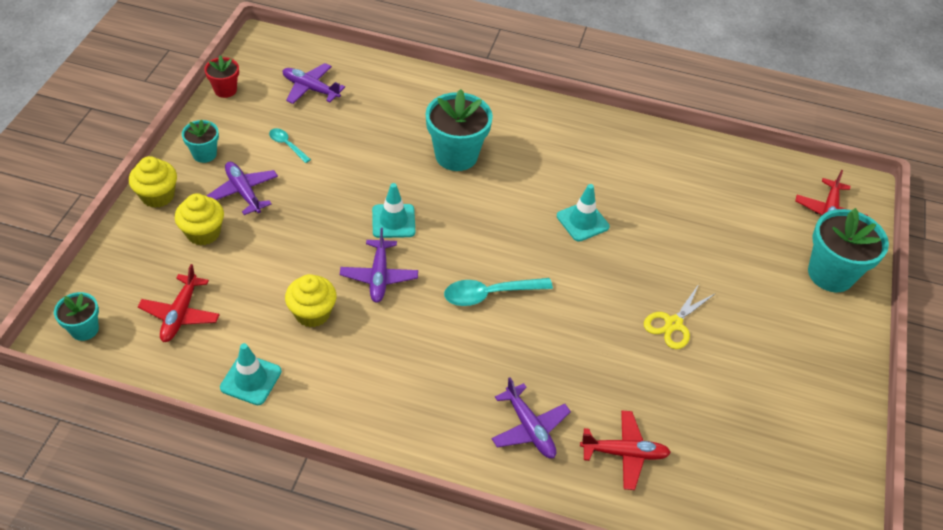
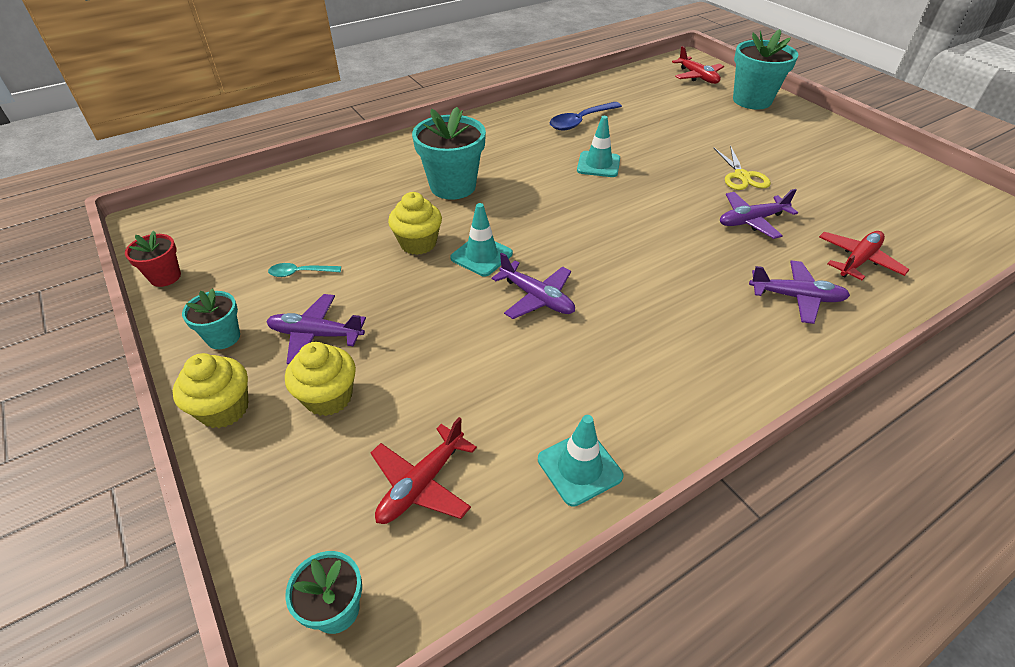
camera: 45 degrees left, 5 degrees down
red plane [138,264,220,342] -> red plane turned 75 degrees clockwise [371,417,477,524]
purple plane [283,63,345,104] -> purple plane moved to [720,189,798,239]
yellow cupcake [285,274,336,327] -> yellow cupcake moved to [388,192,442,255]
turquoise spoon [444,278,553,306] -> none
none -> blue spoon [549,102,622,131]

